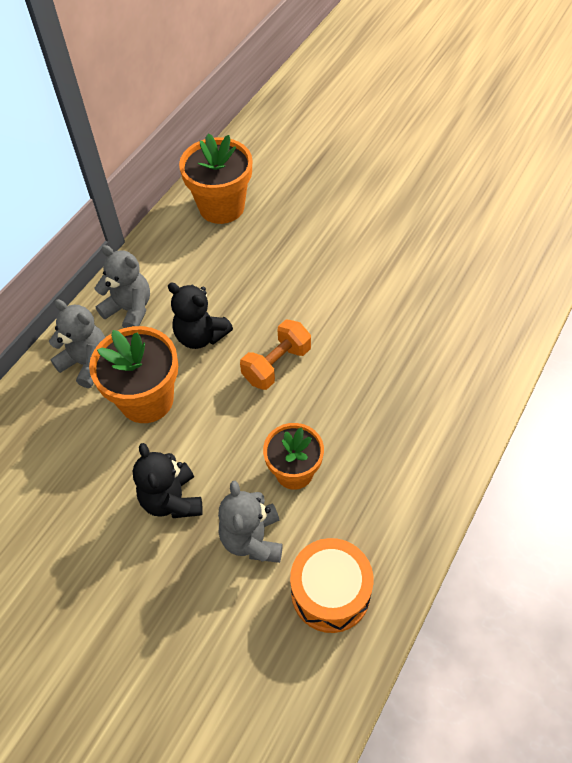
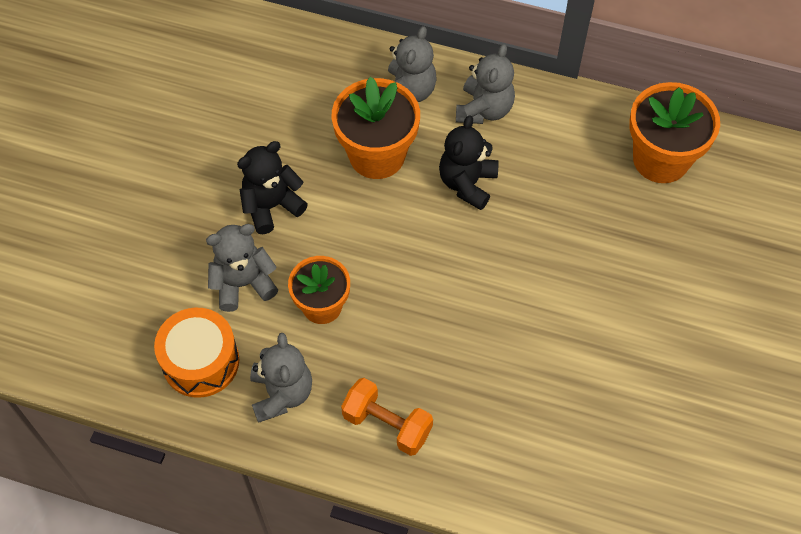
camera: 75 degrees right, 5 degrees up
orange dumbbell [240,320,311,390] -> orange dumbbell moved to [341,378,433,456]
none -> grey teddy bear [250,333,312,423]

